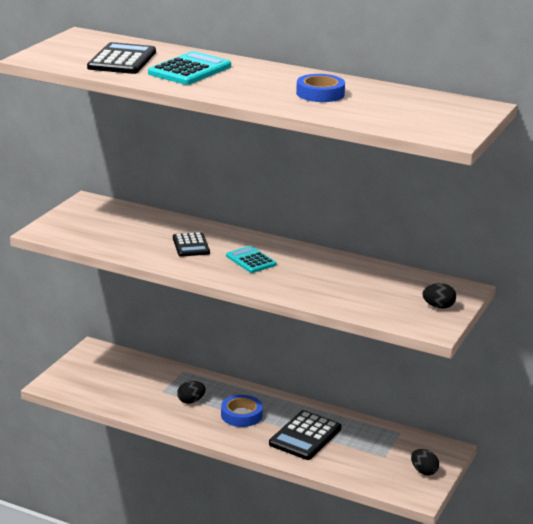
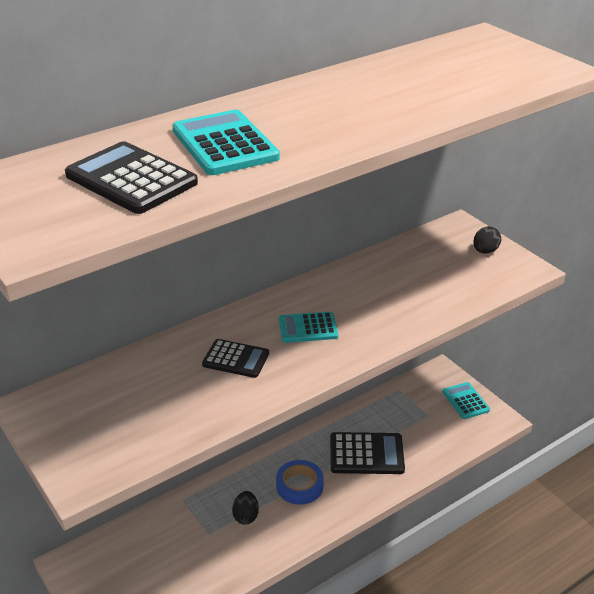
camera: 60 degrees left, 10 degrees up
black calculator [269,410,341,460] -> black calculator turned 60 degrees counterclockwise [330,432,405,474]
blue tape [296,74,345,102] -> none
black egg [411,449,439,475] -> turquoise calculator [443,382,490,419]

